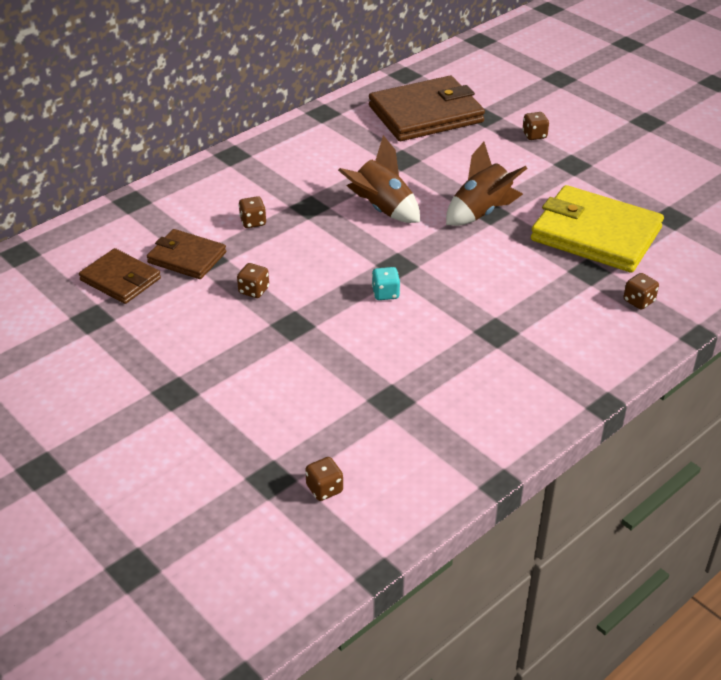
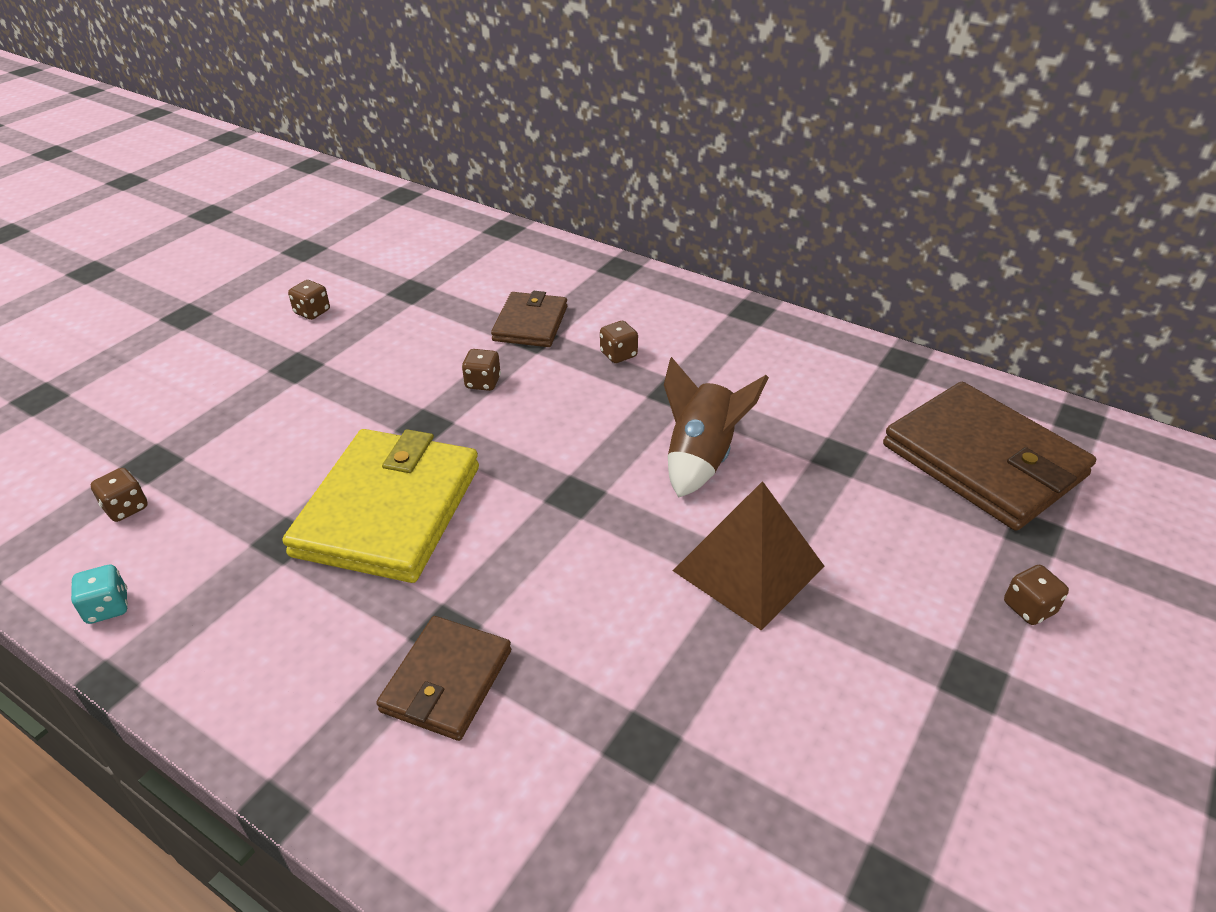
camera: 75 degrees right, 0 degrees up
brown wallet [79,248,161,304] -> brown wallet moved to [376,616,511,741]
turquoise dice [372,267,400,300] -> turquoise dice moved to [71,564,128,624]
brown rocket [446,142,528,226] -> brown pyramid [673,481,825,630]
yellow wallet [531,185,664,273] -> yellow wallet moved to [282,429,479,583]
brown dice [624,273,659,310] -> brown dice moved to [288,280,330,320]

